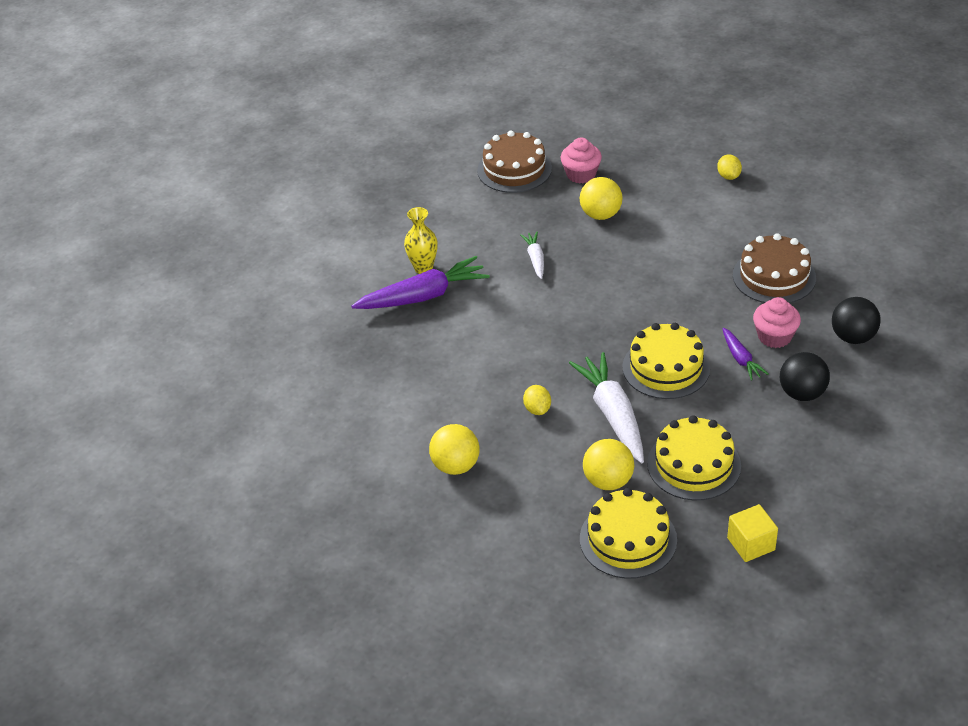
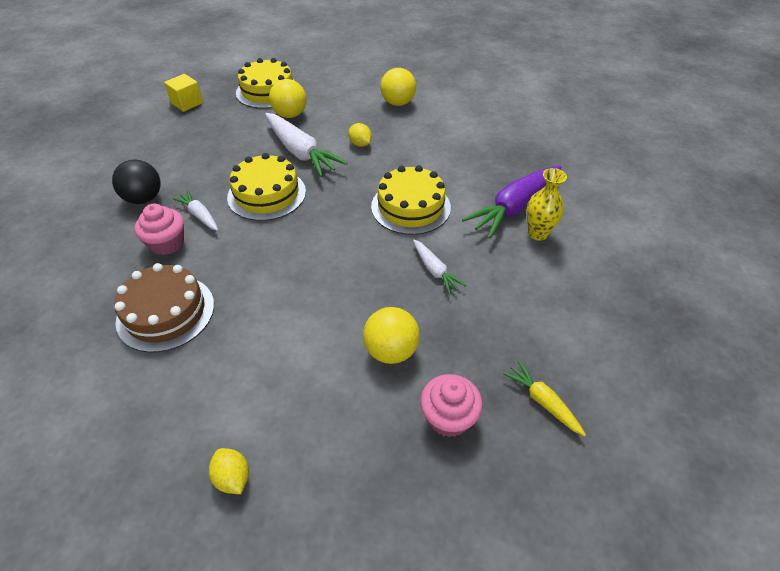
camera: 155 degrees right, 5 degrees up
brown cake [477,131,552,193] -> yellow carrot [503,361,586,436]
yellow cake [647,415,741,500] -> yellow cake moved to [371,165,451,235]
purple carrot [722,328,768,380] -> white carrot [173,191,218,231]
black ball [832,297,881,344] -> none

